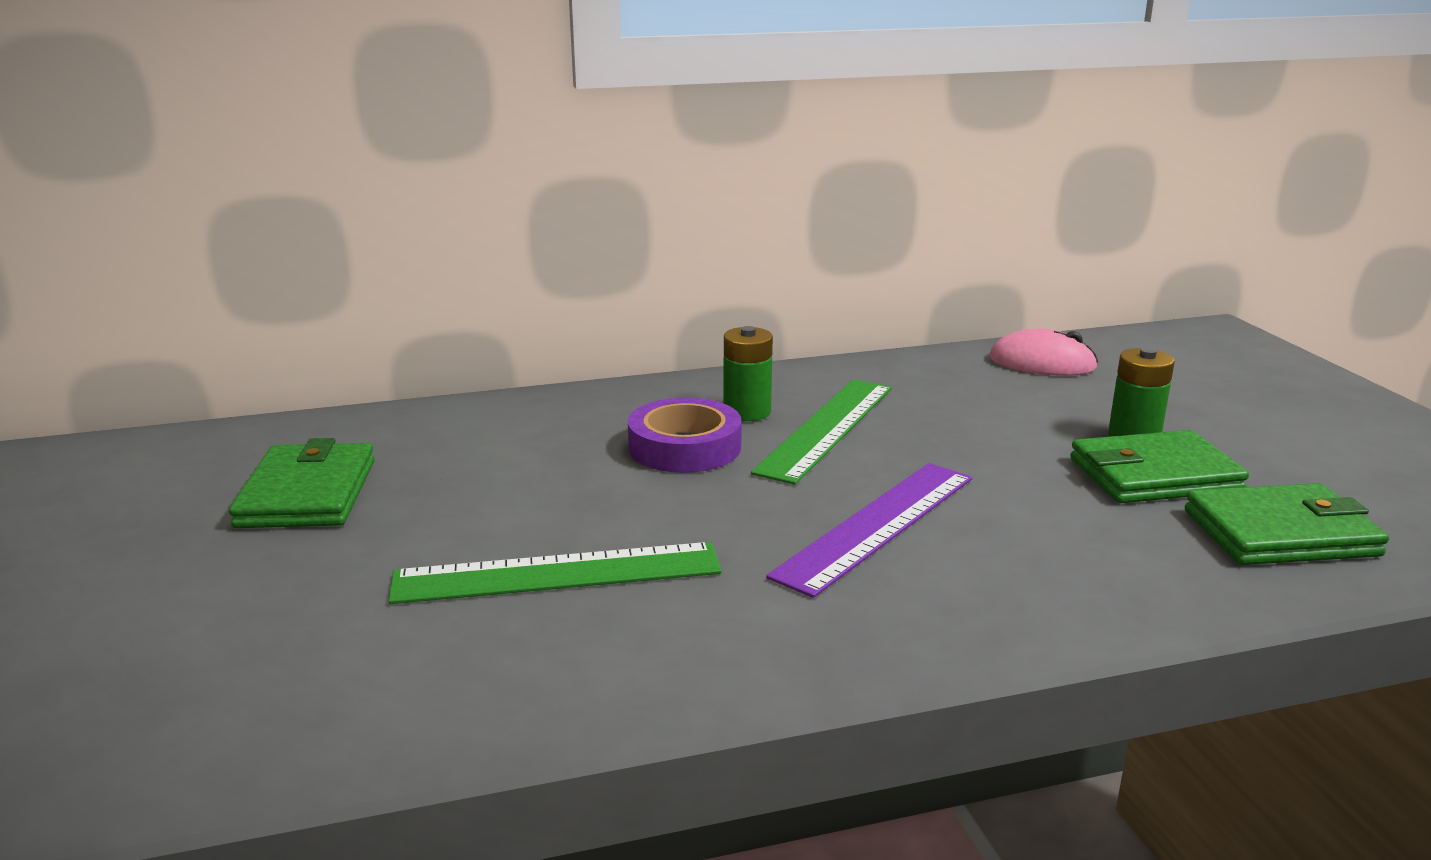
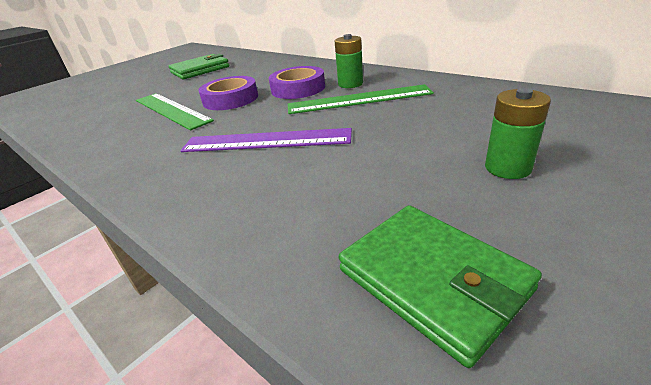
camera: 60 degrees right, 10 degrees up
pink mouse [989,329,1098,376] -> none
green wallet [1070,430,1249,503] -> none
none -> purple tape [198,76,258,110]

